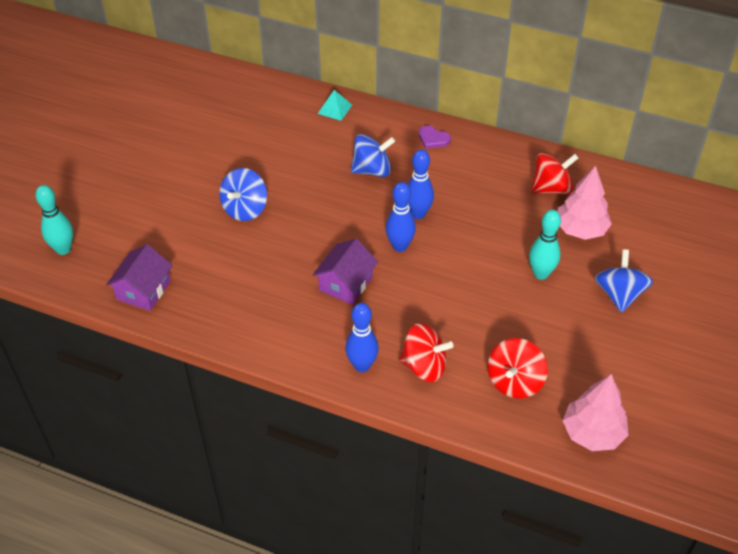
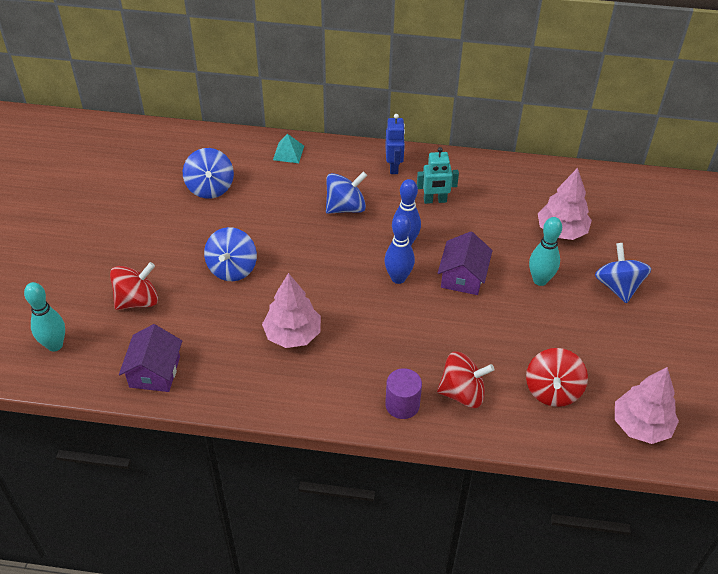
camera: 15 degrees left, 0 degrees up
purple house [313,239,378,305] -> purple house moved to [438,231,493,295]
blue bowling pin [345,303,379,372] -> purple cylinder [385,368,422,419]
purple heart [419,125,451,149] -> blue robot [385,114,405,174]
red spinning top [531,153,578,195] -> red spinning top moved to [110,262,158,310]
none -> blue spinning top [183,148,234,199]
none -> pink tree [262,273,321,348]
none -> turquoise robot [417,147,459,204]

